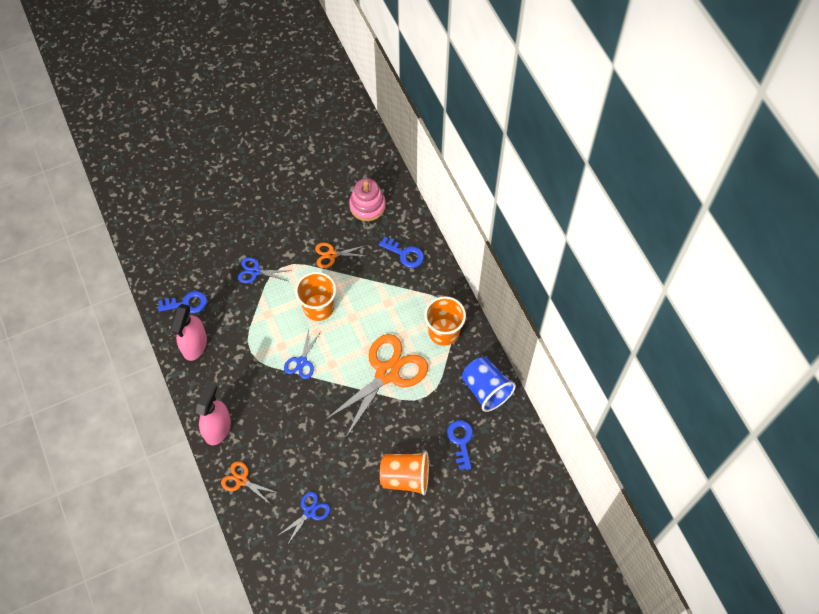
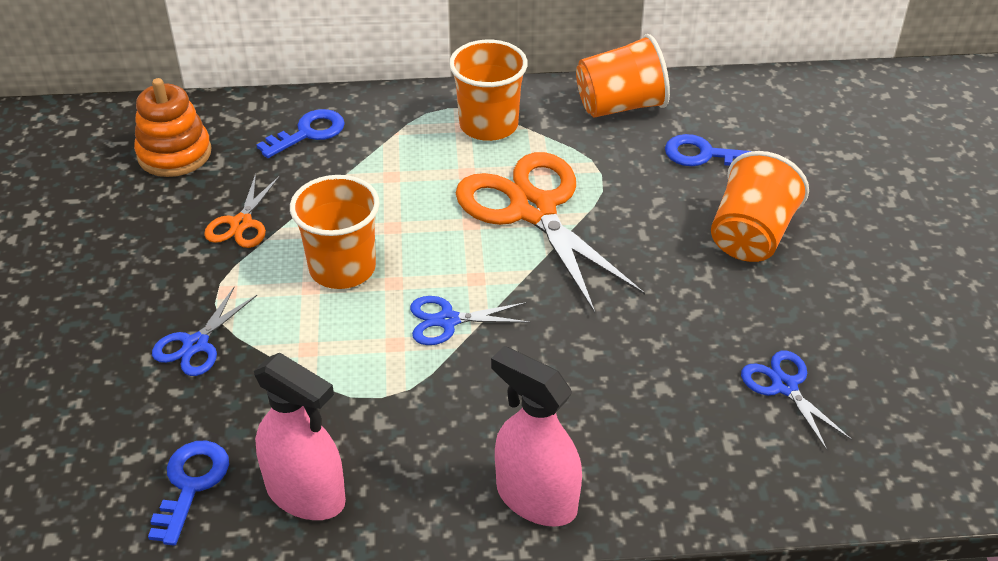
camera: 70 degrees left, 20 degrees down
orange scissors [221,461,277,504] -> none
blue scissors [284,330,320,379] -> blue scissors turned 135 degrees clockwise [410,296,530,345]
pink stacking toy [349,178,386,221] -> orange stacking toy [134,78,211,177]
blue cup [462,357,516,412] -> orange cup [576,34,670,117]

